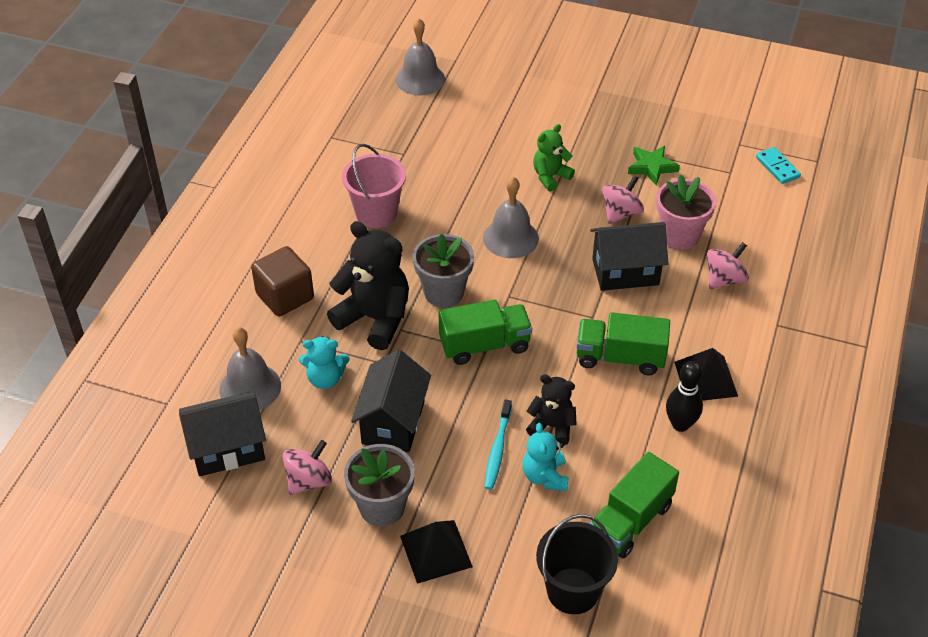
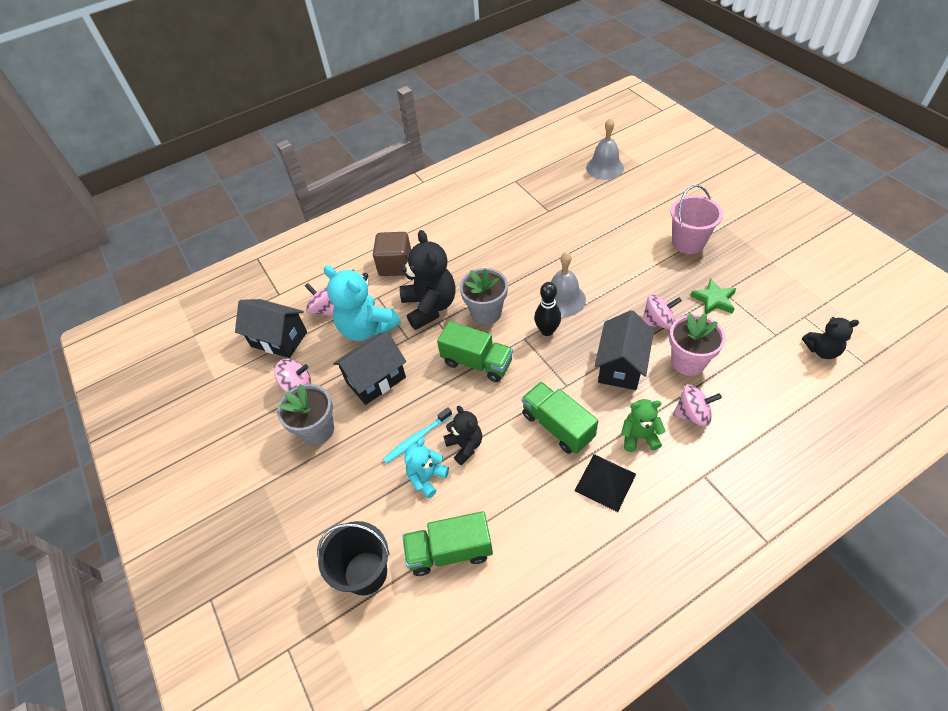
camera: 45 degrees right, 5 degrees up
grey bell [219,327,281,410] -> pink spinning top [305,283,334,316]
turquoise teddy bear [299,336,349,389] -> turquoise teddy bear [324,265,401,341], size x1.79
pink bucket [342,144,406,228] -> pink bucket moved to [671,185,723,254]
black pyramid [400,520,473,584] -> none
green teddy bear [533,124,575,191] -> green teddy bear moved to [621,399,666,452]
black house [590,222,669,291] -> black house turned 75 degrees clockwise [595,310,654,390]
black bowling pin [666,361,703,432] -> black bowling pin moved to [534,282,561,336]
turquoise domino [756,147,801,184] -> black teddy bear [802,317,859,359]

